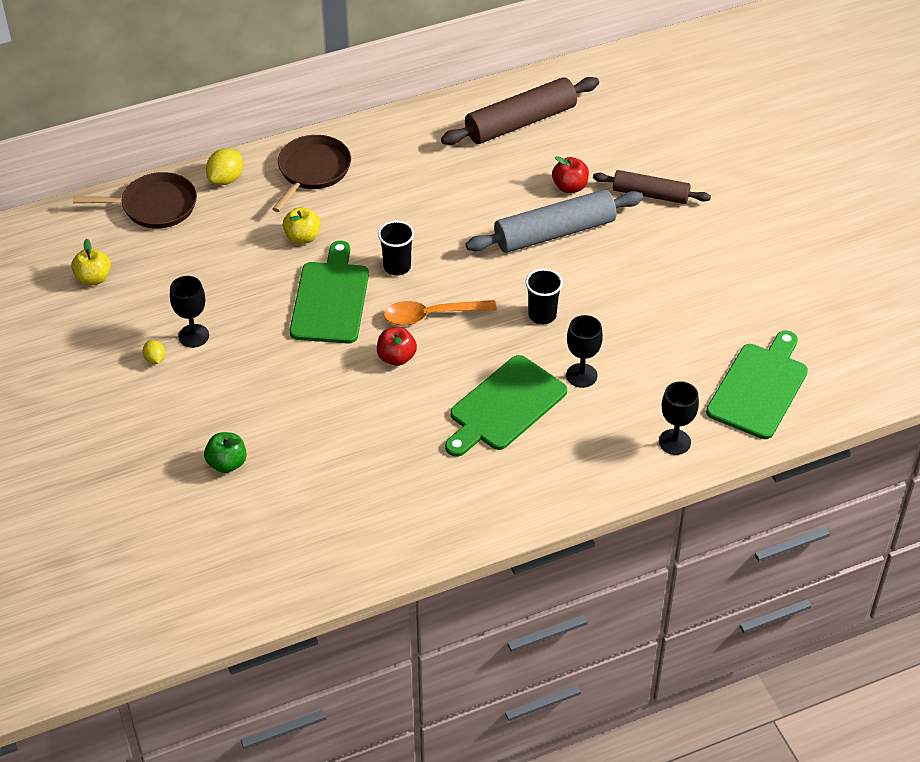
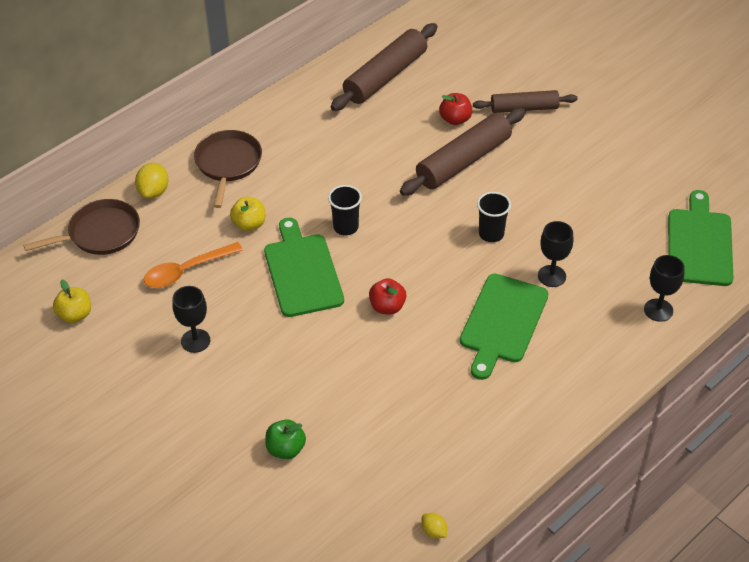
camera: 20 degrees left, 0 degrees up
yellow lemon [142,340,165,364] -> yellow lemon moved to [421,513,447,539]
orange spoon [383,300,497,326] -> orange spoon moved to [144,242,243,288]
grey rolling pin [466,190,643,253] -> brown rolling pin [400,108,526,196]

